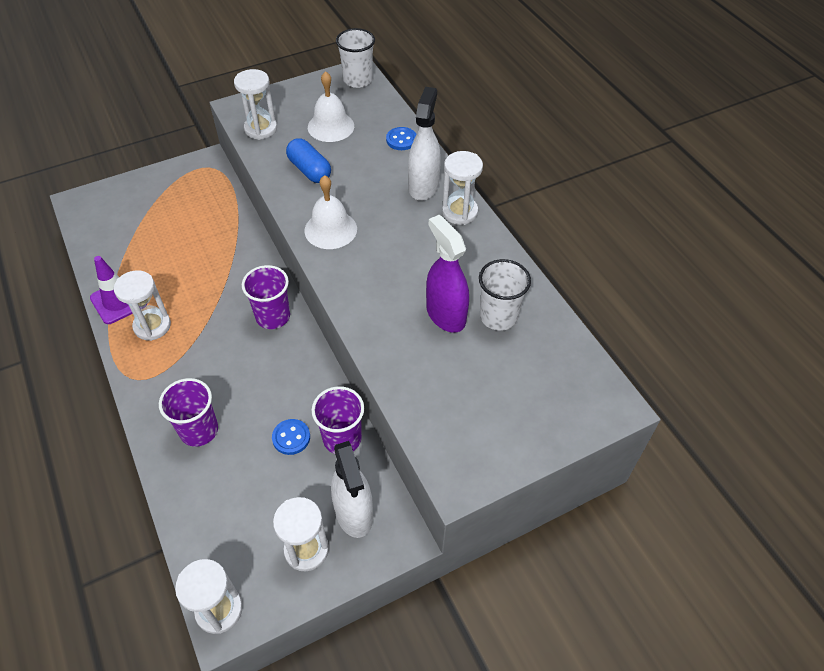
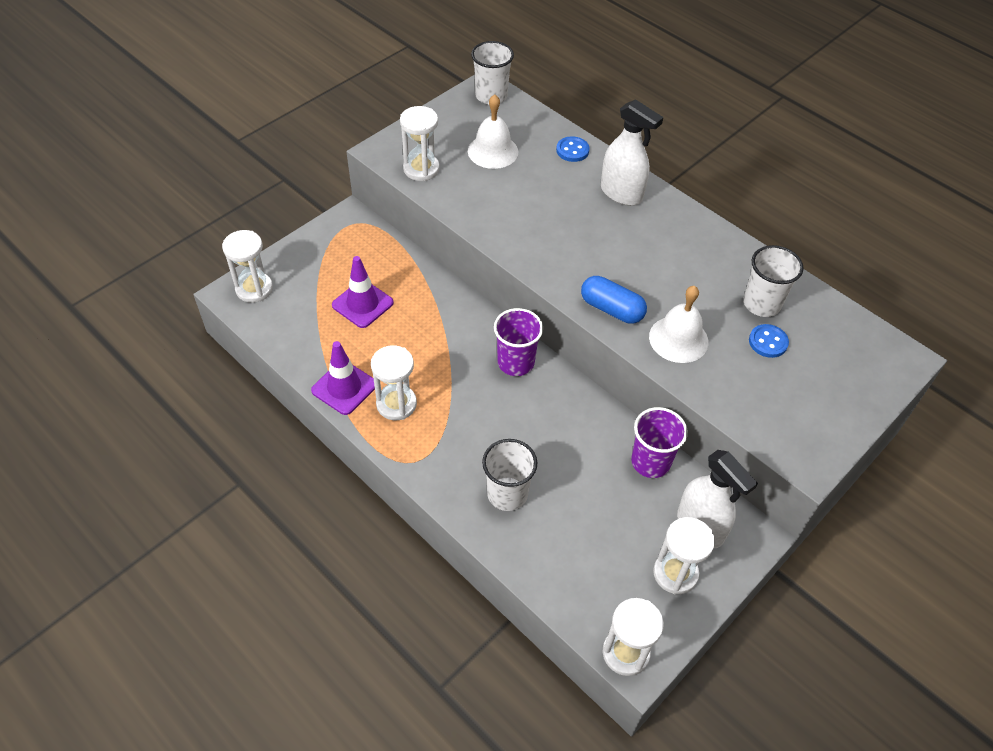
camera: 20 degrees left, 0 degrees up
purple cup [159,378,218,447] -> white cup [482,439,537,511]
blue button [272,419,310,455] -> blue button moved to [749,324,789,358]
blue capsule [286,138,331,183] -> blue capsule moved to [581,276,647,324]
white bell [304,175,357,249] -> white bell moved to [649,286,709,363]
white spray bottle [408,87,441,201] -> white spray bottle turned 135 degrees clockwise [601,99,663,206]
purple spray bottle [426,215,469,333] -> none
white hourglass [442,151,483,225] -> white hourglass moved to [222,230,273,303]
none -> purple traffic cone [332,256,394,328]

